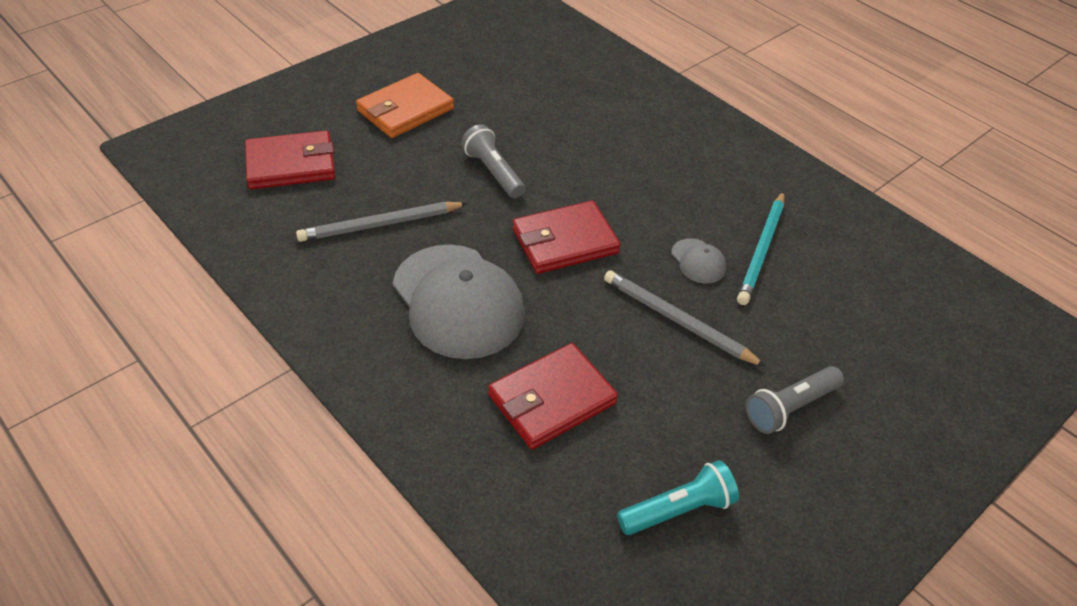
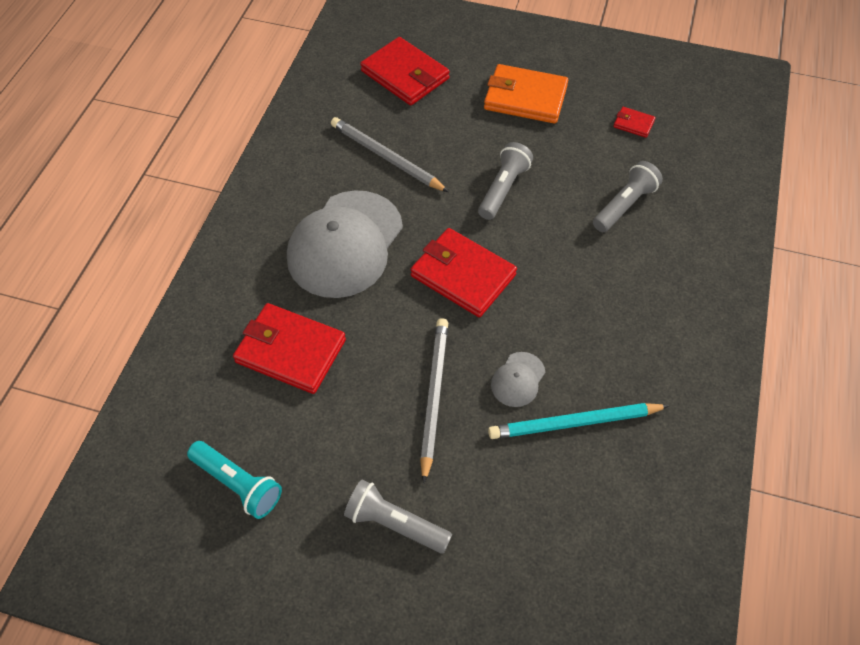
camera: 60 degrees right, 10 degrees up
none -> grey flashlight [593,161,663,232]
none -> red wallet [613,107,655,138]

